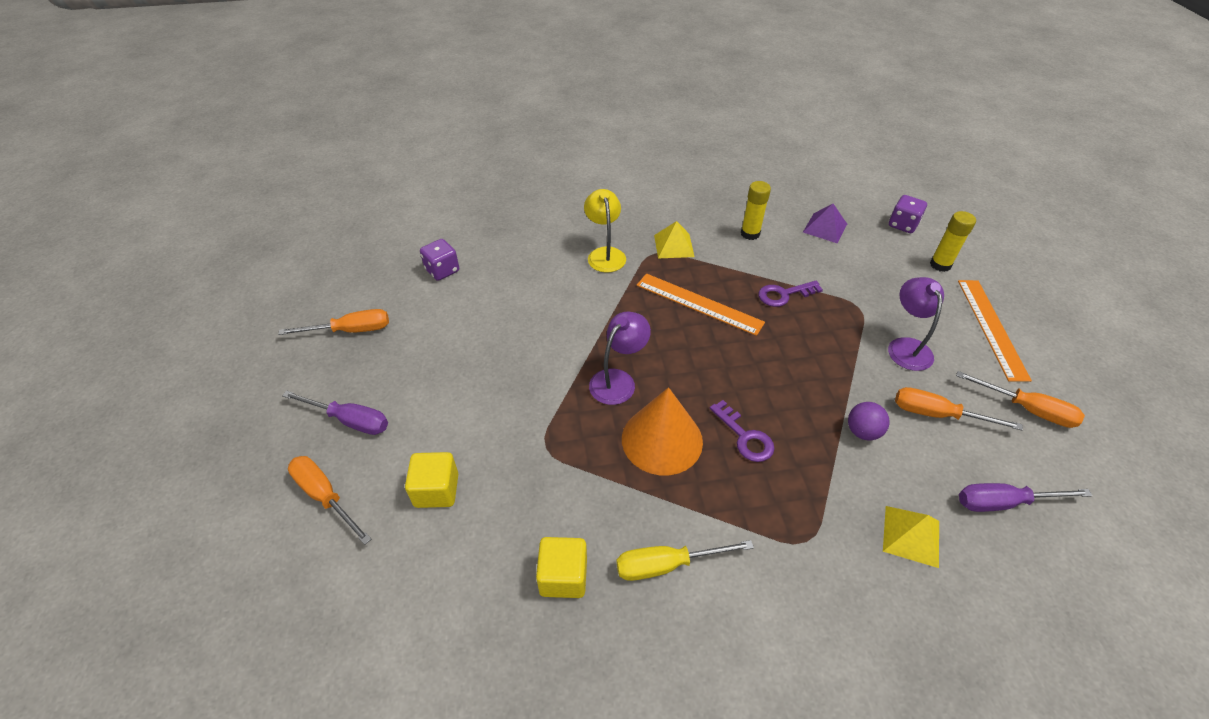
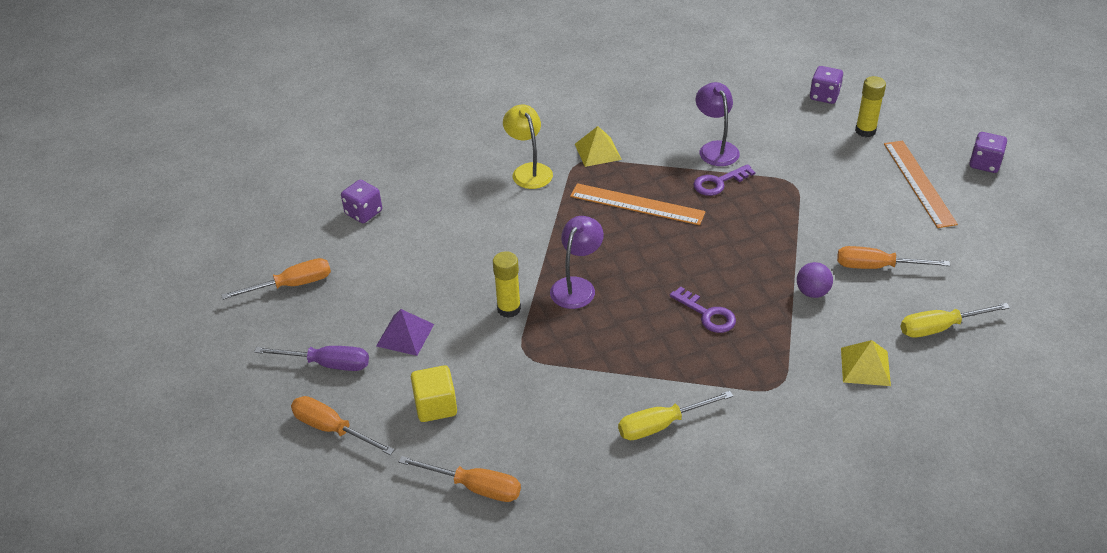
camera: 10 degrees left, 5 degrees down
yellow cube [536,537,587,598] -> none
orange cone [622,387,703,475] -> none
yellow glue stick [741,181,771,240] -> yellow glue stick moved to [493,251,521,318]
purple pyramid [803,204,847,243] -> purple pyramid moved to [376,309,434,356]
purple lamp [888,277,944,371] -> purple lamp moved to [696,82,740,166]
orange screwdriver [956,371,1085,428] -> orange screwdriver moved to [399,456,521,502]
purple screwdriver [959,483,1092,512] -> yellow screwdriver [901,303,1010,338]
none -> purple dice [969,132,1007,173]

